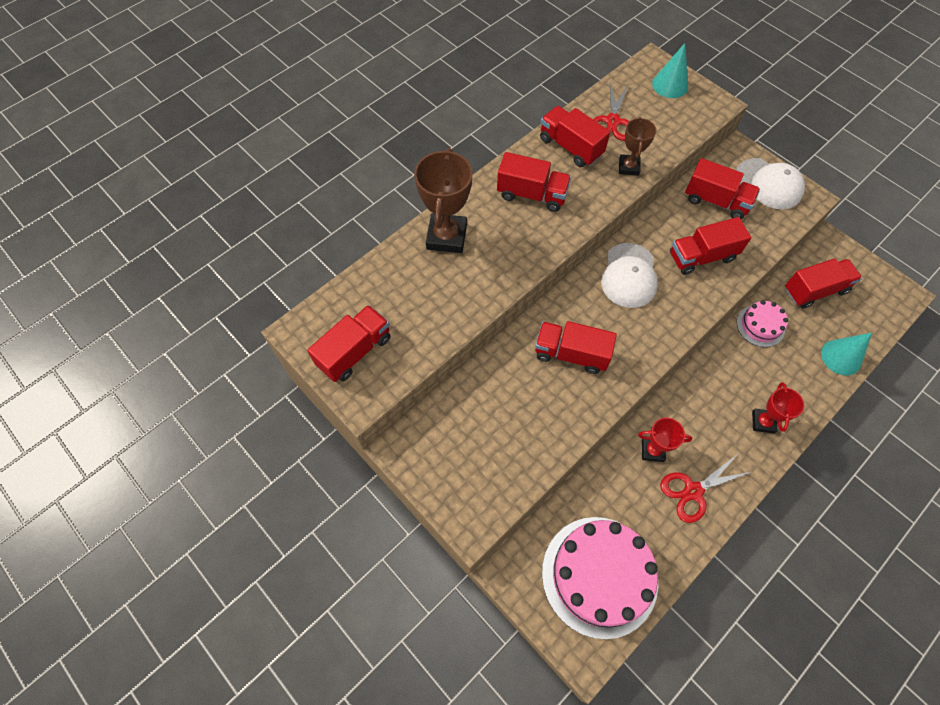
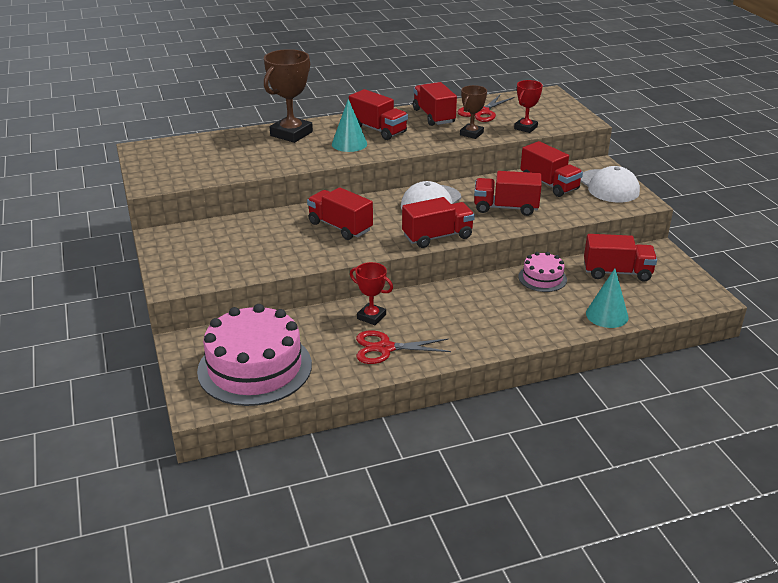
camera: 25 degrees right, 30 degrees down
red truck [307,305,391,382] -> red truck moved to [402,197,475,248]
turquoise cone [652,43,688,98] -> turquoise cone moved to [332,99,367,152]
red trophy [752,382,804,434] -> red trophy moved to [514,80,543,133]

